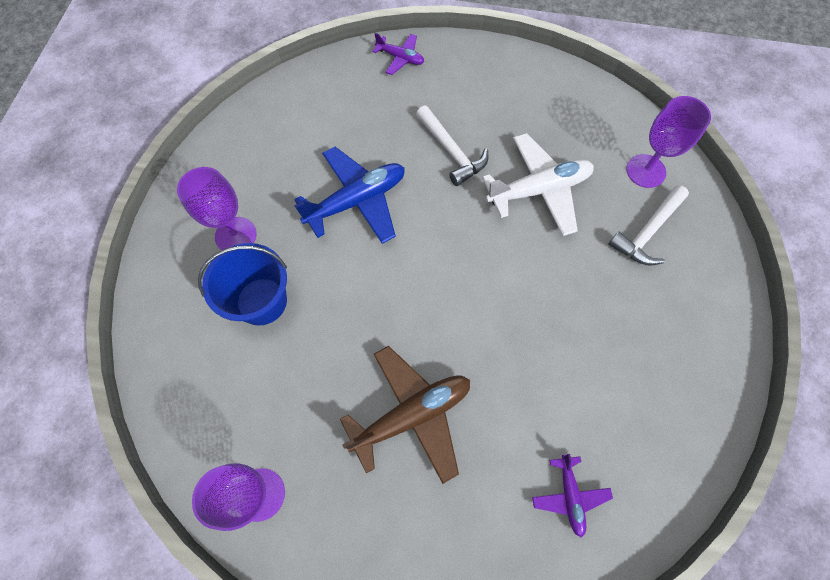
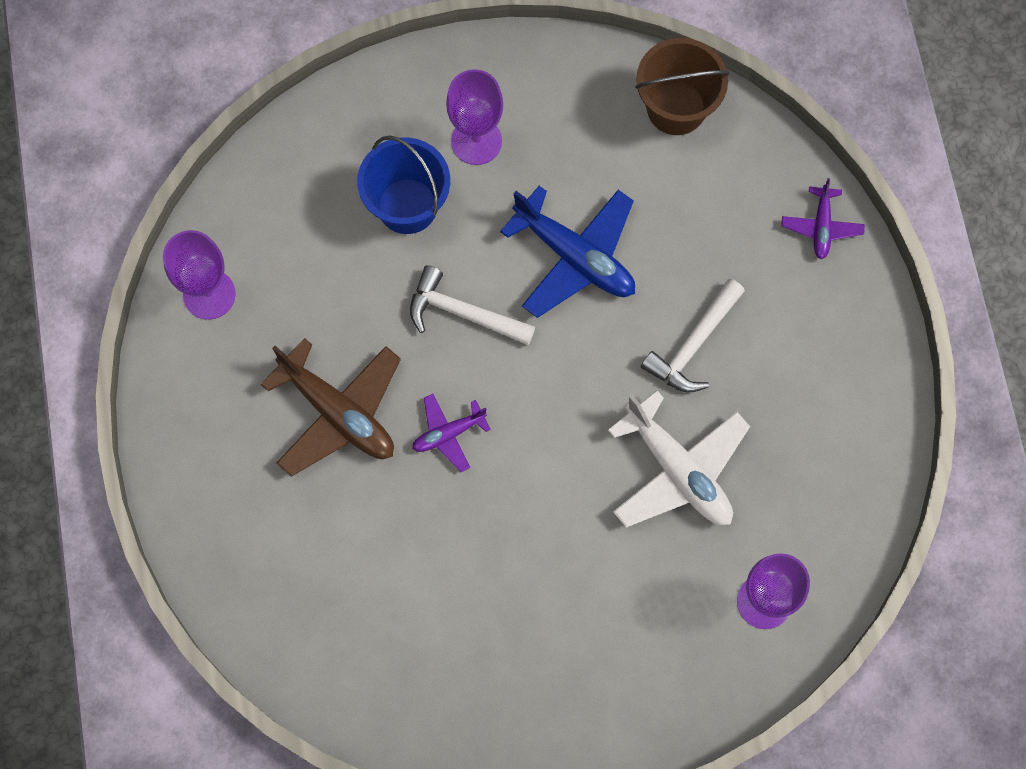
camera: 70 degrees right, 5 degrees up
purple plane [532,454,613,537] -> purple plane moved to [412,394,491,472]
white hammer [608,185,689,265] -> white hammer moved to [410,265,535,345]
none -> brown bucket [635,38,730,135]

